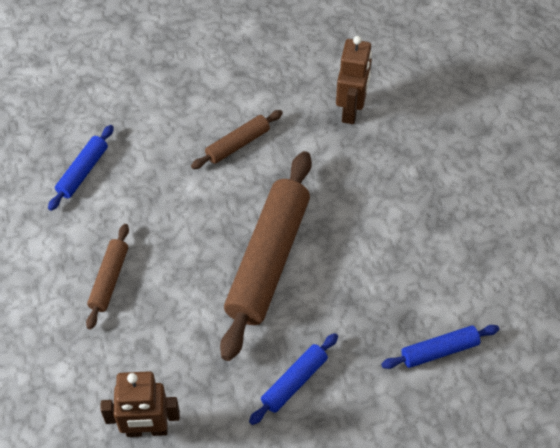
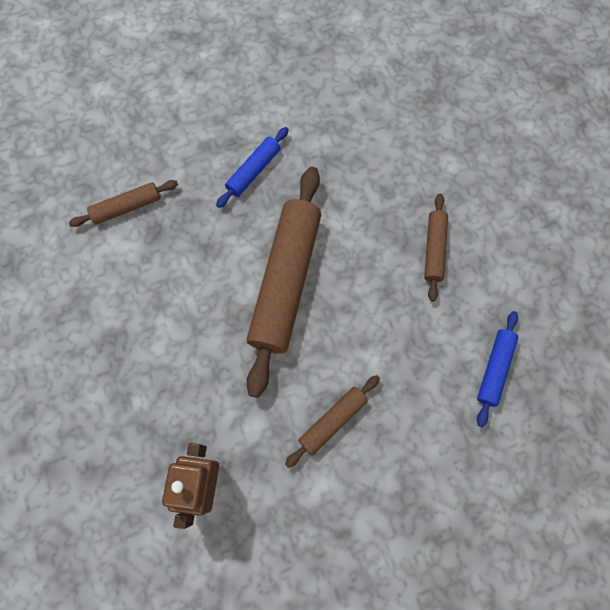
camera: 175 degrees right, 15 degrees up
brown robot [100,371,180,437] -> none
blue rolling pin [381,325,499,369] -> brown rolling pin [69,180,178,227]

